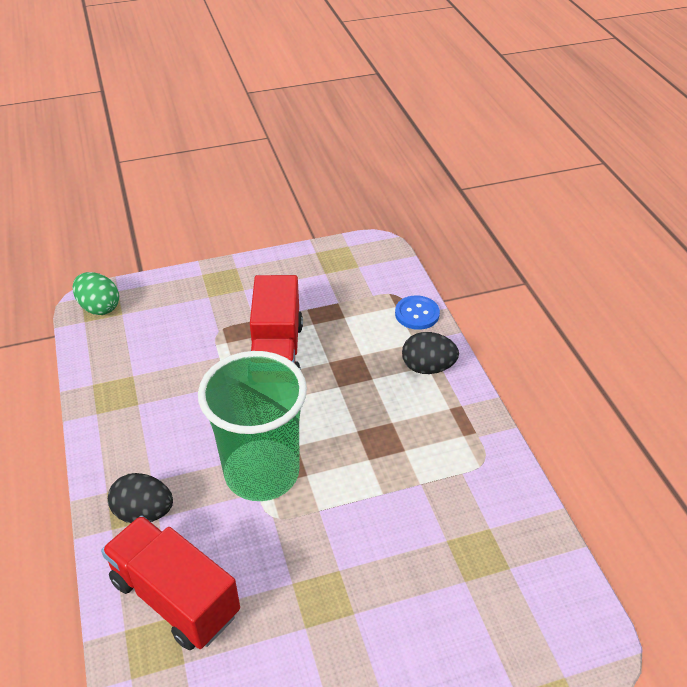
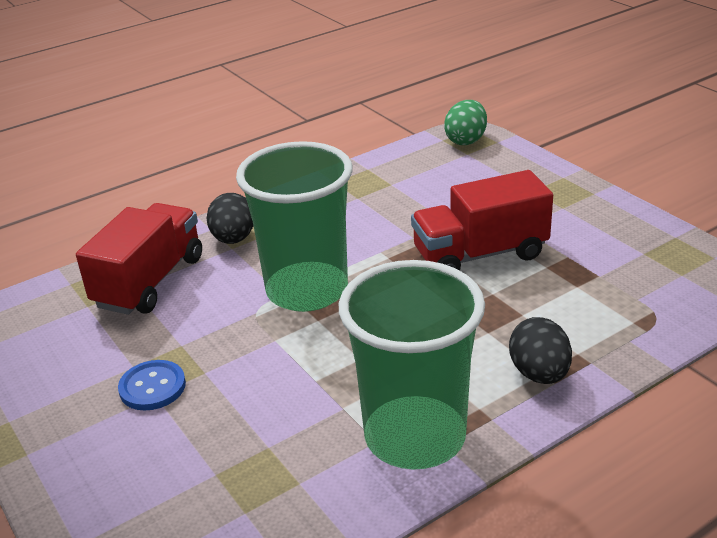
camera: 75 degrees right, 10 degrees down
blue button [395,296,440,330] -> blue button moved to [118,360,186,410]
none -> green cup [339,260,485,470]

